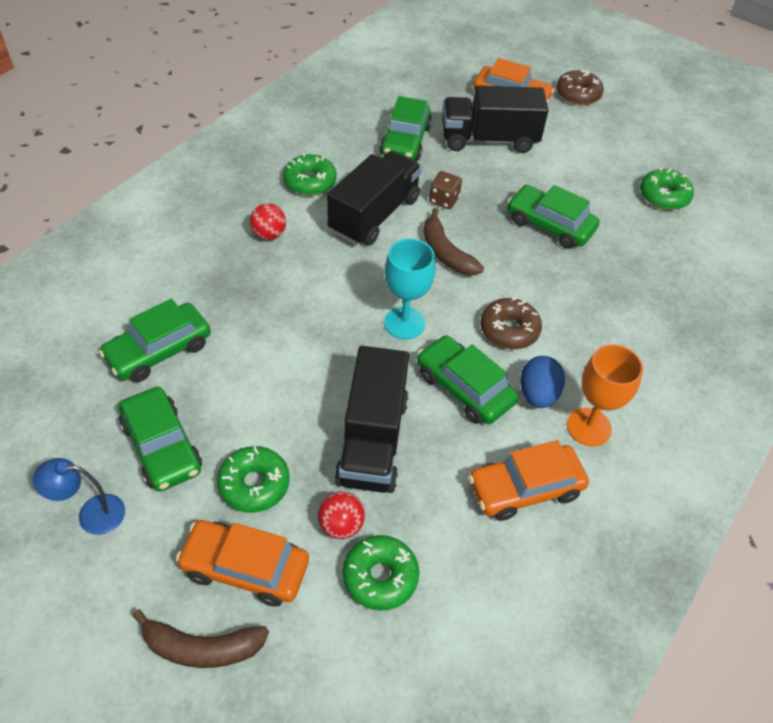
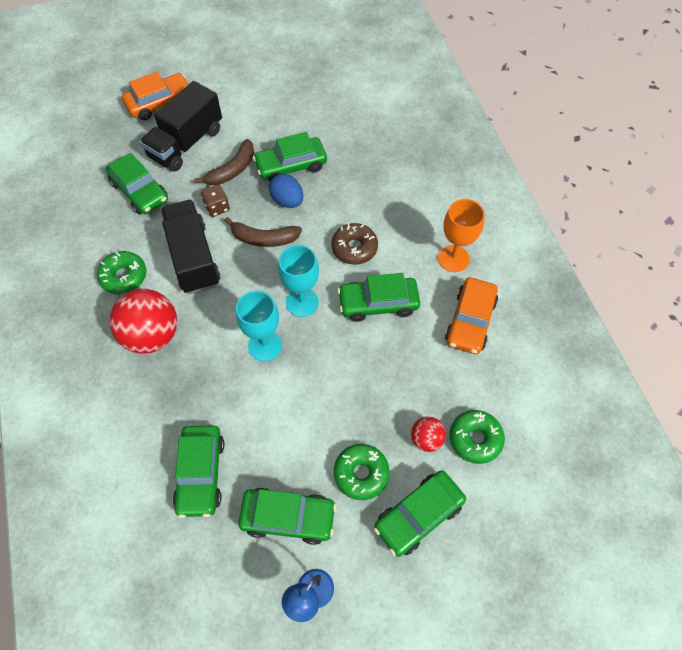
camera: 50 degrees left, 10 degrees up
brown banana [132,609,269,668] -> brown banana moved to [194,139,254,185]
orange car [176,520,309,607] -> green car [374,470,466,557]
red ball [250,203,286,240] -> red ball [109,289,177,354], size x1.97
black truck [334,346,409,493] -> none
blue egg [520,356,565,408] -> blue egg moved to [269,174,304,208]
brown donut [556,70,604,105] -> none
green donut [640,168,694,210] -> none
none -> turquoise goblet [236,291,282,361]

